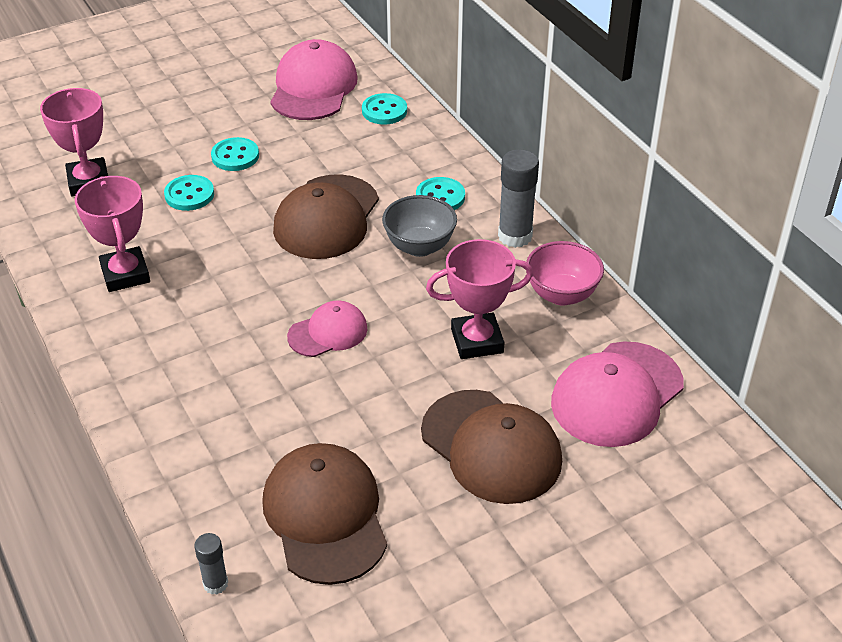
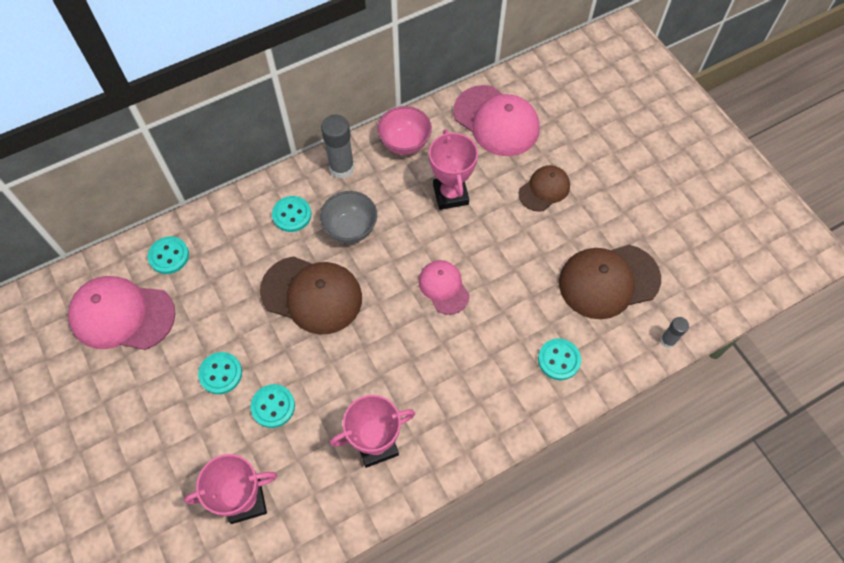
camera: 90 degrees left, 20 degrees up
brown cap [421,390,562,504] -> brown cap [518,165,570,212], size x0.58
none -> turquoise button [538,339,581,380]

